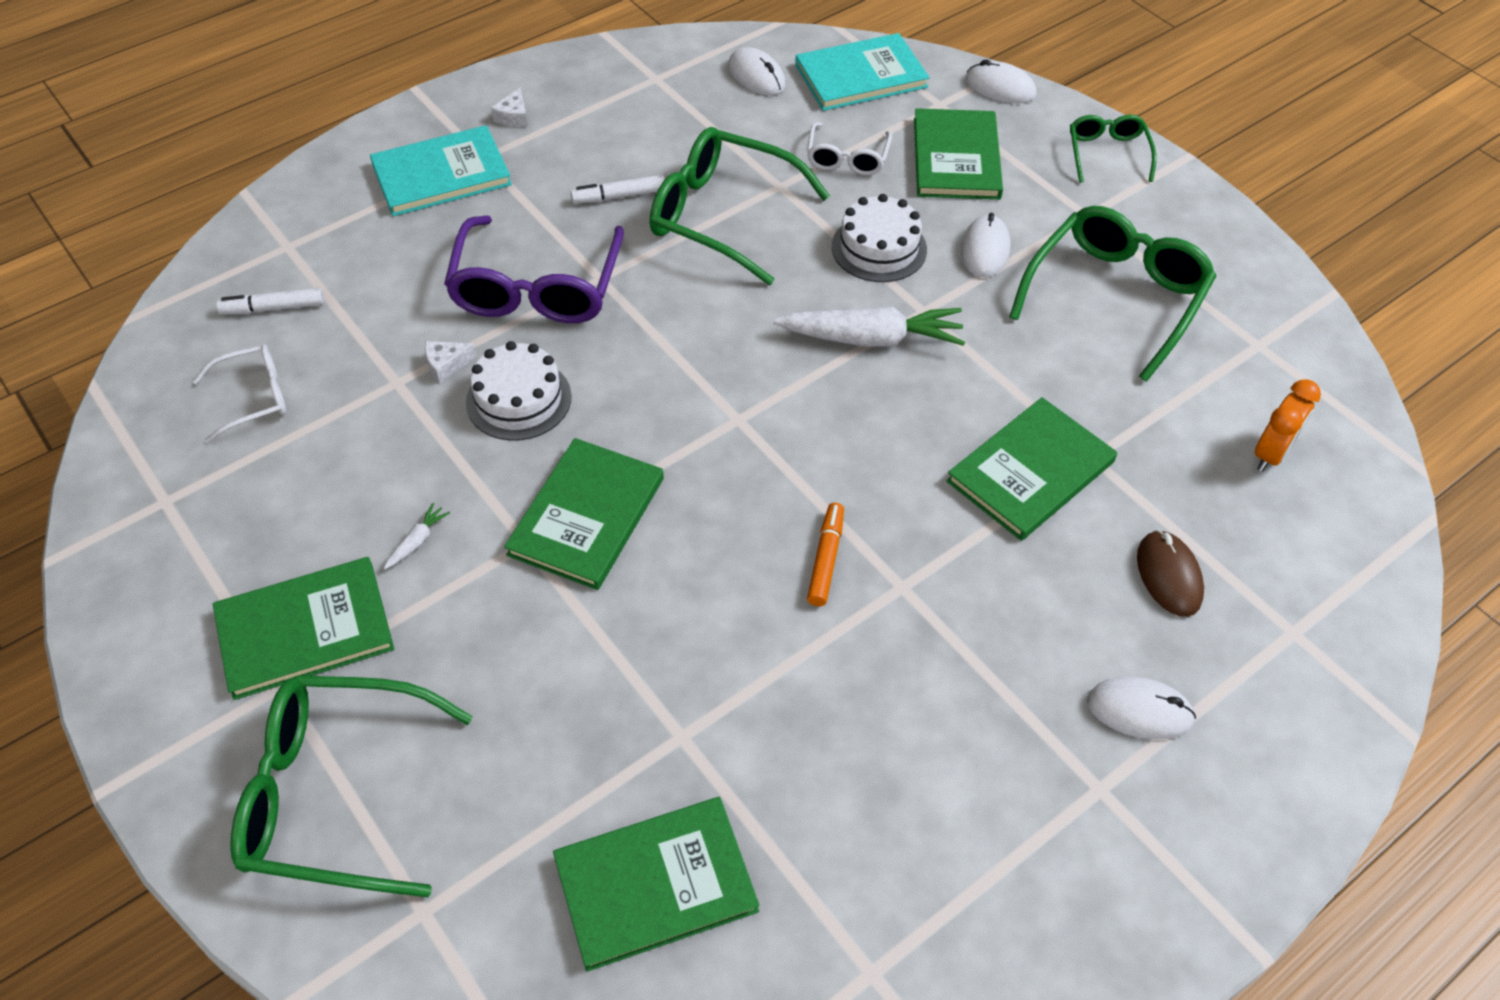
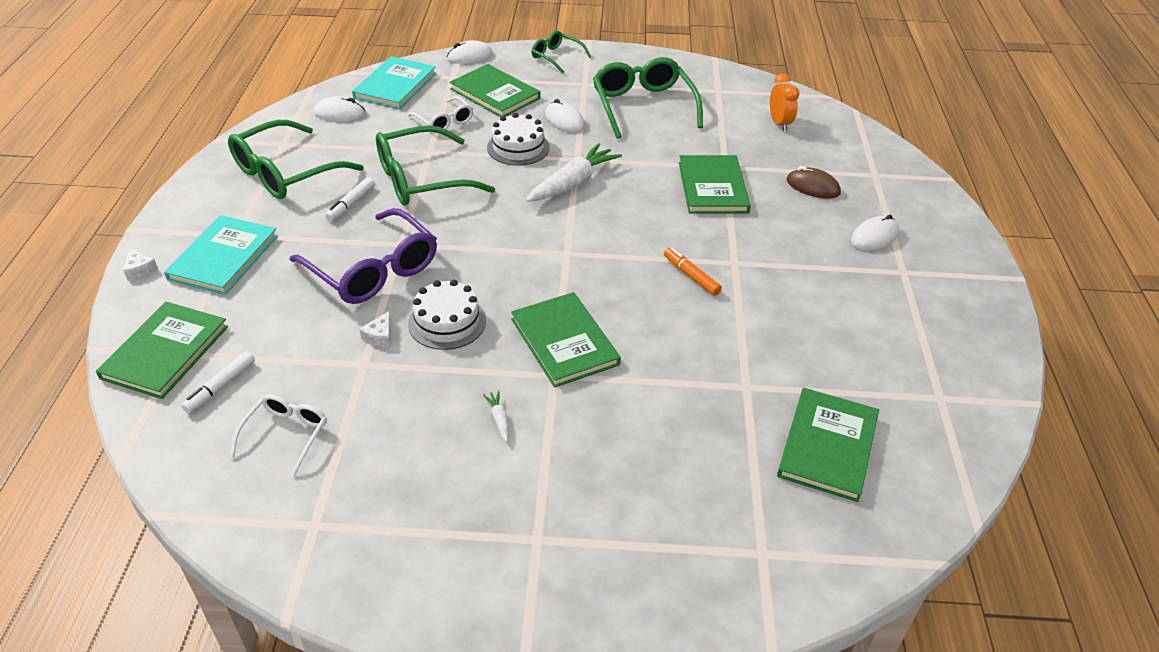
camera: 50 degrees left, 10 degrees down
green book [213,557,394,700] -> green book moved to [96,302,228,399]
green glasses [230,675,473,898] -> green glasses moved to [228,120,363,199]
white cheese [491,88,528,127] -> white cheese moved to [123,248,158,281]

